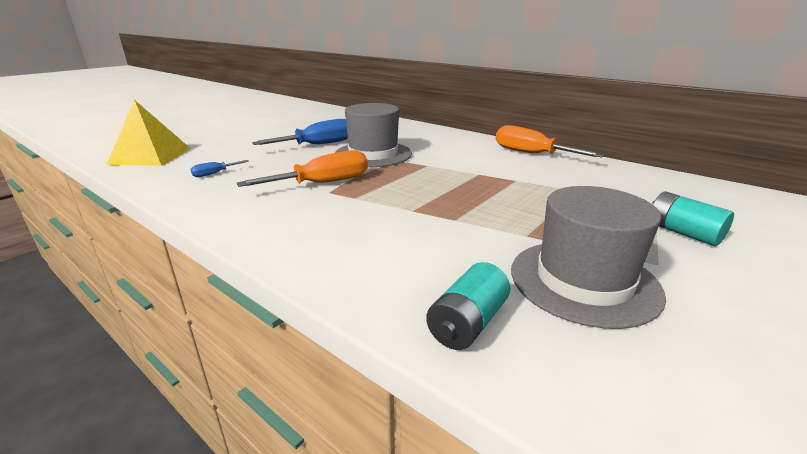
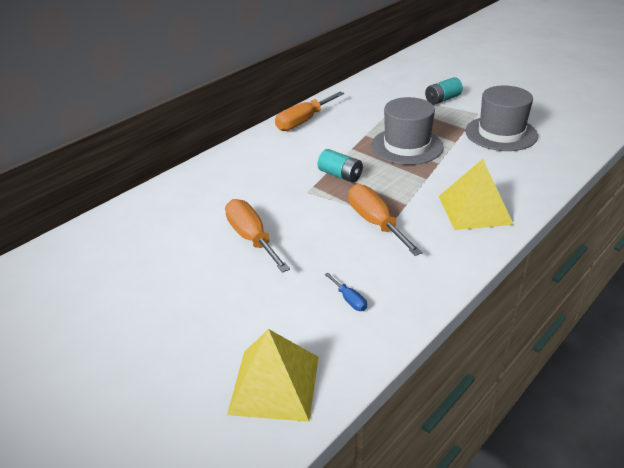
camera: 85 degrees left, 10 degrees up
blue screwdriver [252,119,348,145] -> orange screwdriver [225,199,290,273]
grey hat [335,103,412,167] -> grey hat moved to [371,97,444,165]
turquoise battery [426,262,510,350] -> turquoise battery moved to [318,149,363,183]
none -> yellow pyramid [439,159,514,230]

